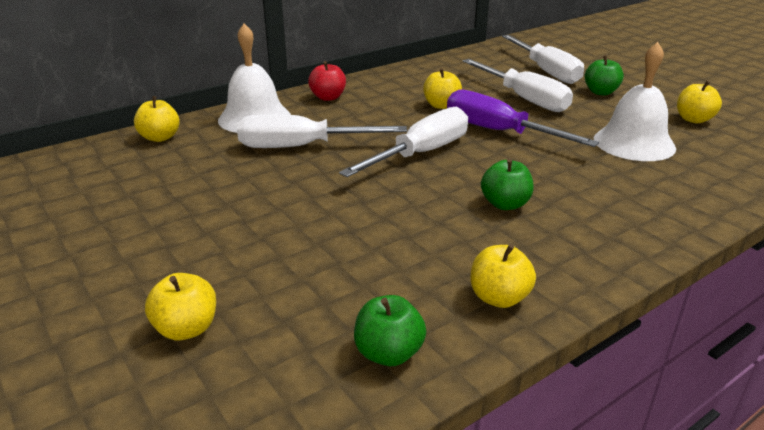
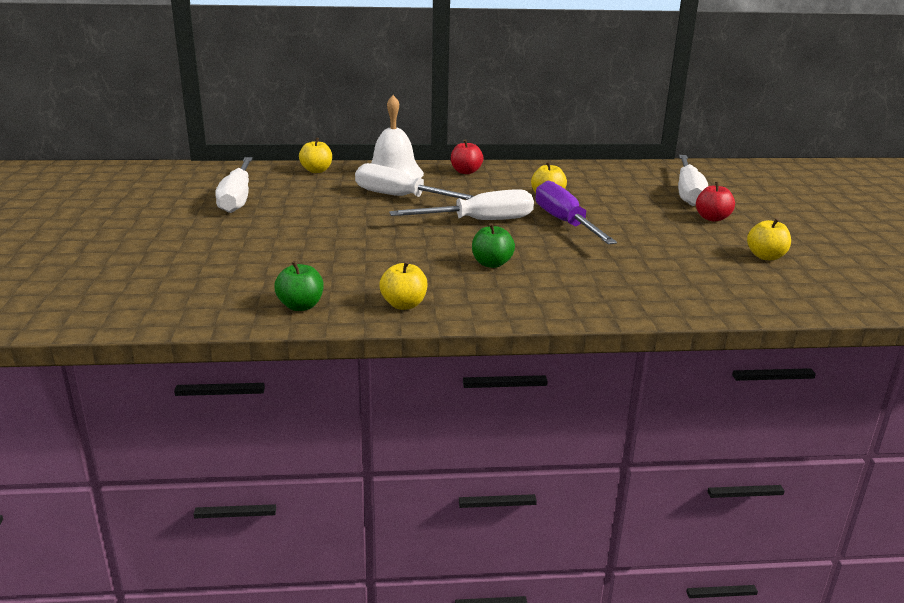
camera: 30 degrees right, 5 degrees down
yellow apple [145,273,216,340] -> none
white screwdriver [463,59,573,112] -> white screwdriver moved to [215,157,253,213]
green apple [585,55,624,95] -> red apple [696,182,735,222]
white bell [594,42,676,161] -> none

